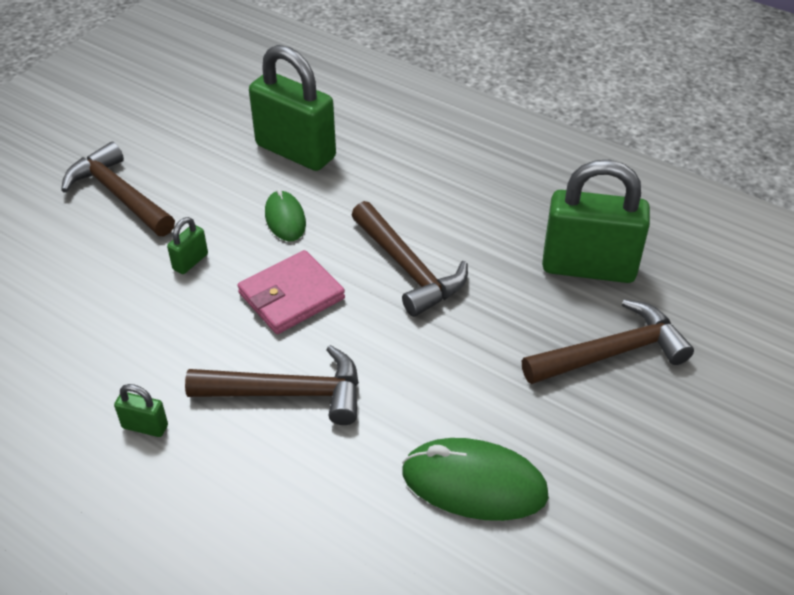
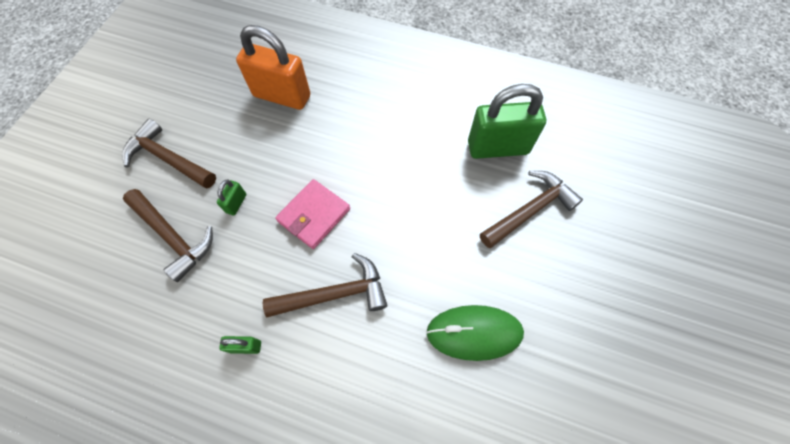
camera: 15 degrees left, 20 degrees up
green padlock [249,45,336,171] -> orange padlock [236,25,310,110]
green mouse [265,189,306,241] -> none
brown hammer [351,201,468,317] -> brown hammer moved to [123,189,213,282]

